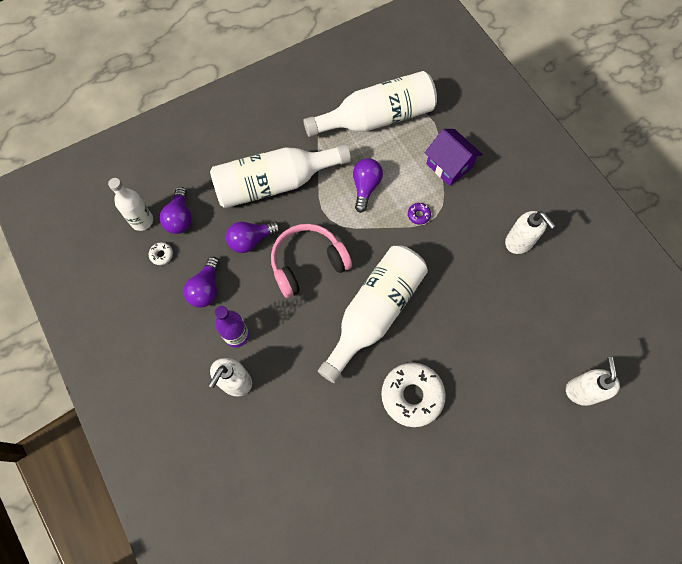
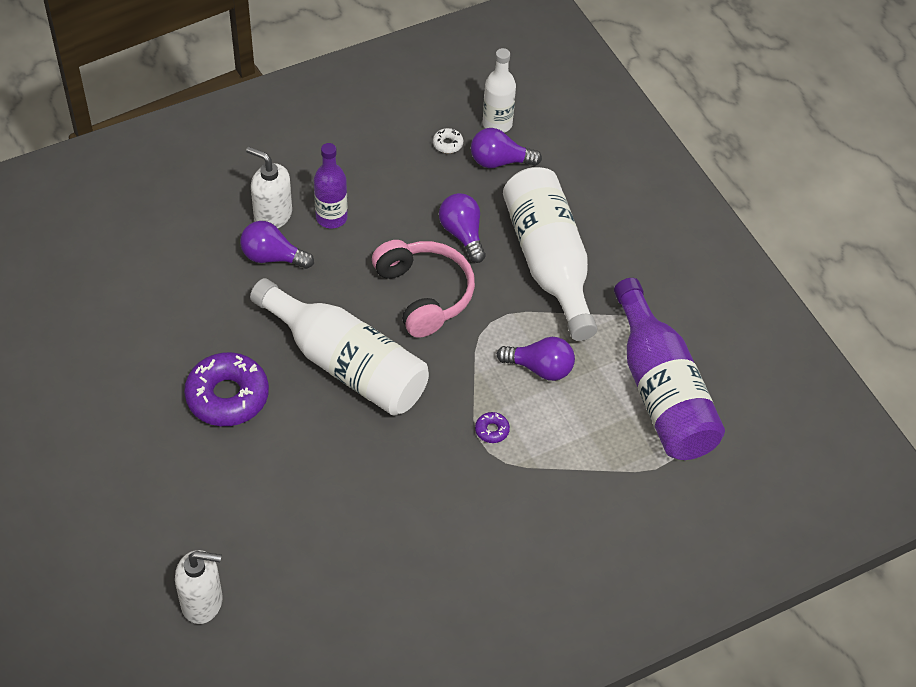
camera: 90 degrees right, 15 degrees down
purple light bulb [184,257,219,308] -> purple light bulb moved to [240,221,314,269]
white bottle [304,71,437,137] -> purple bottle [614,278,725,460]
white donut [381,363,446,427] -> purple donut [184,352,269,426]
purple house [425,129,483,186] -> none
white soap dispenser [505,211,555,254] -> none

